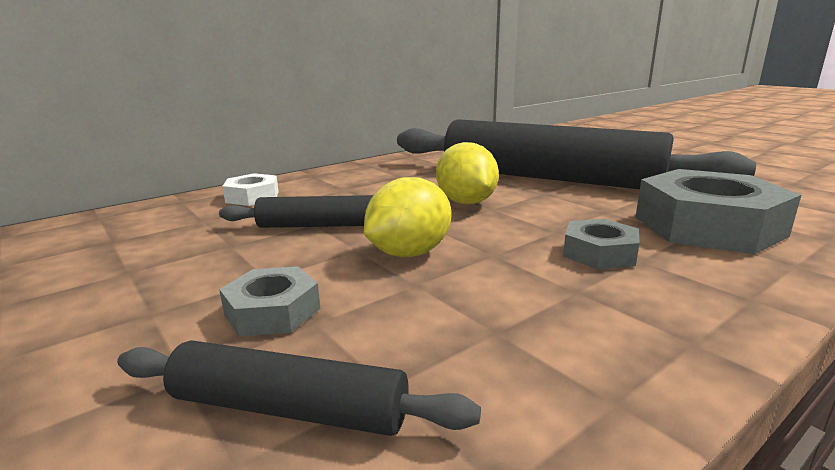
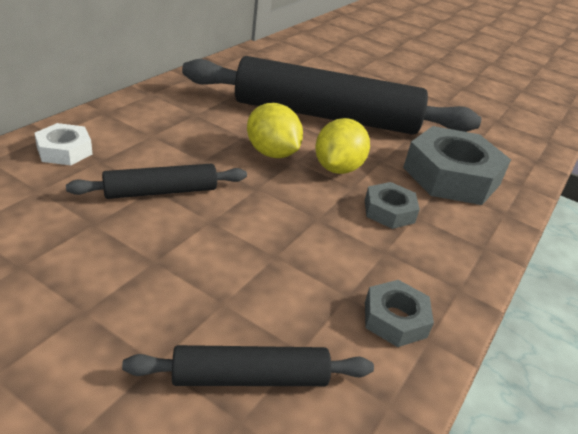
camera: 25 degrees left, 15 degrees up
grey nut [219,266,320,336] -> grey nut moved to [365,280,434,347]
yellow lemon [364,177,451,257] -> yellow lemon moved to [315,118,370,174]

